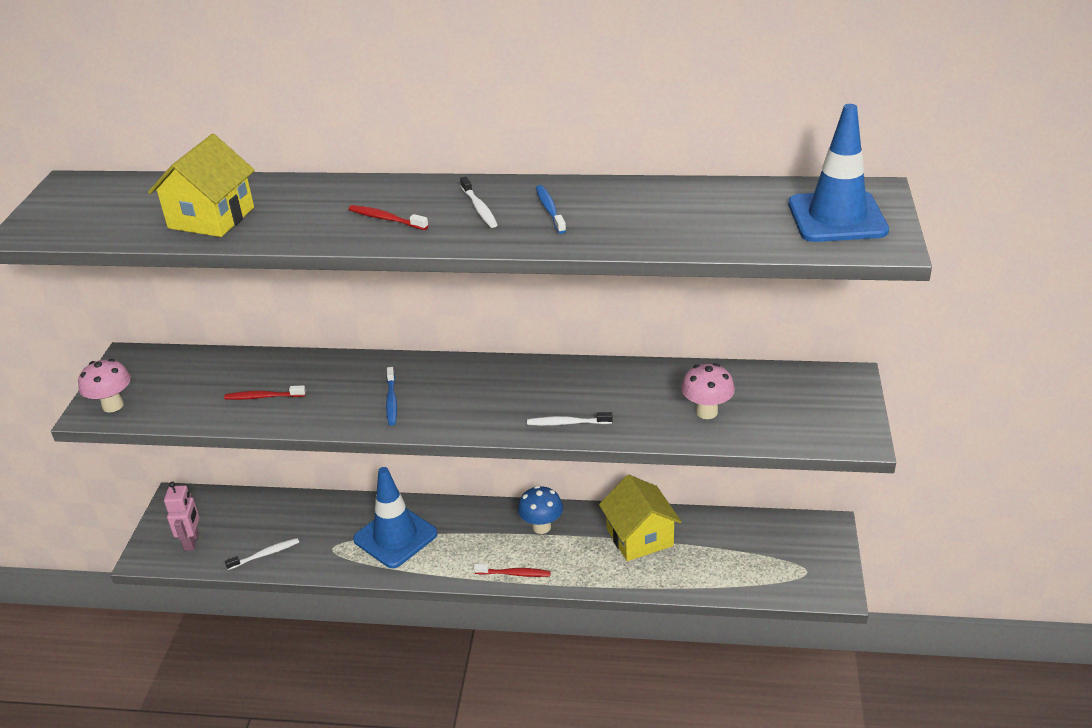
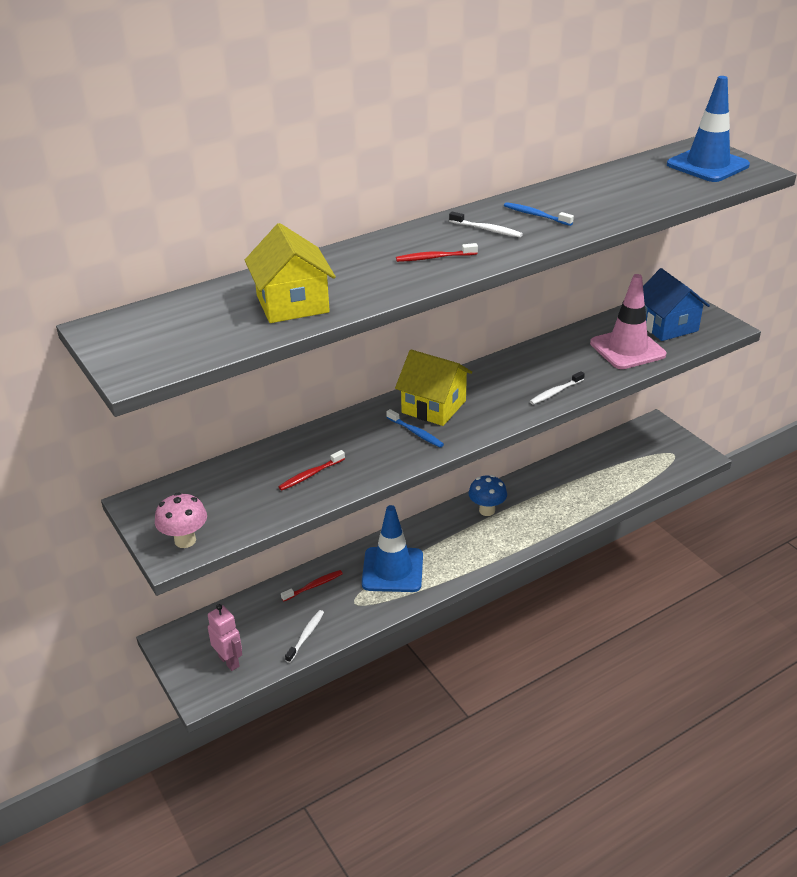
camera: 40 degrees left, 0 degrees up
red toothbrush [474,564,551,577] -> red toothbrush moved to [281,570,343,601]
yellow house [599,475,682,561] -> yellow house moved to [395,350,472,426]
pink mushroom [681,363,735,419] -> pink traffic cone [590,274,666,369]
none -> blue house [643,268,710,341]

